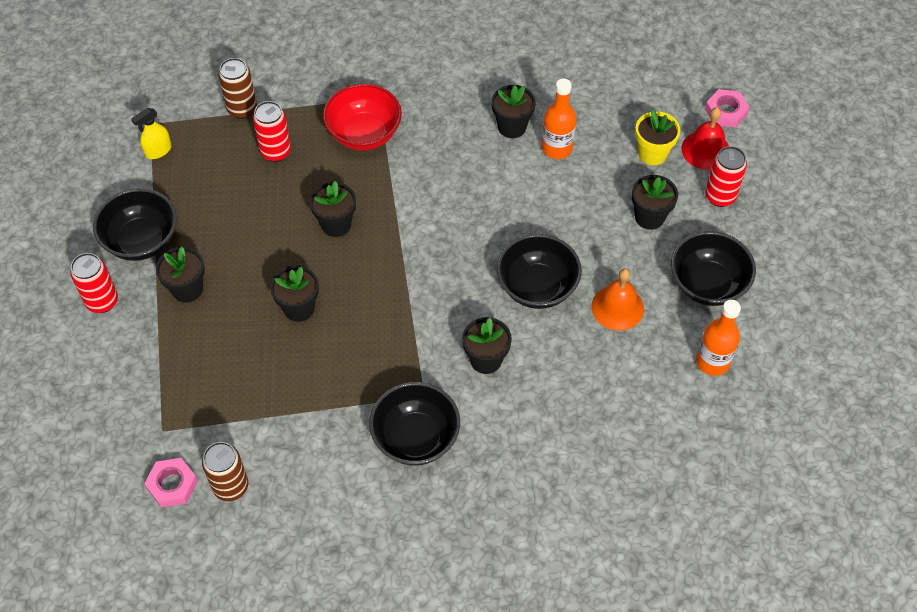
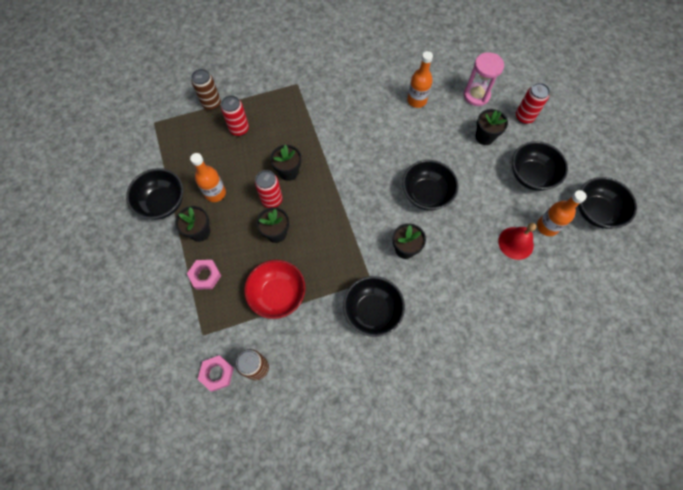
camera: 10 degrees left, 10 degrees up
red can [70,253,118,313] -> red can moved to [255,170,283,208]
yellow spray bottle [131,108,172,159] -> none
red bowl [323,84,402,151] -> red bowl moved to [244,260,306,319]
black flower pot [492,85,536,138] -> none
orange bell [591,269,644,331] -> none
yellow flower pot [635,110,680,165] -> pink hourglass [464,52,504,106]
red bell [681,107,729,170] -> red bell moved to [498,223,536,260]
pink nut [705,89,750,128] -> pink nut moved to [187,260,222,289]
none -> orange bottle [190,153,226,202]
none -> black bowl [578,177,637,229]

